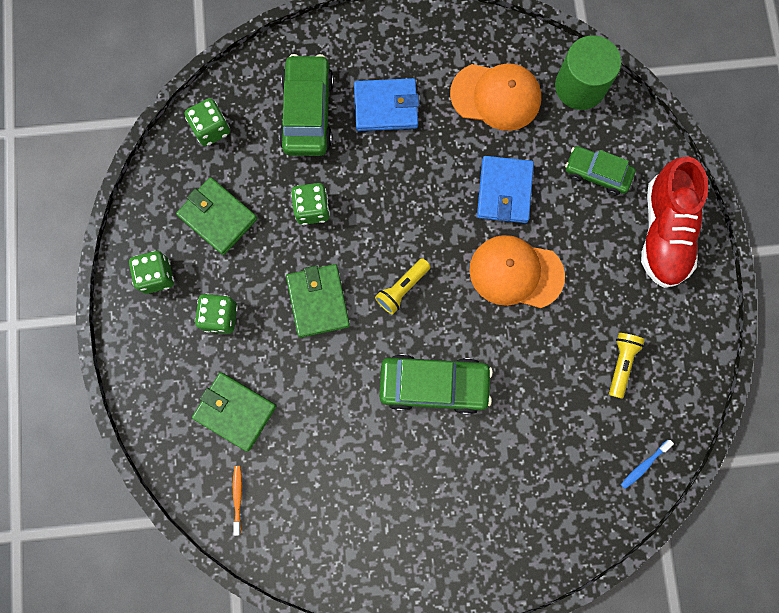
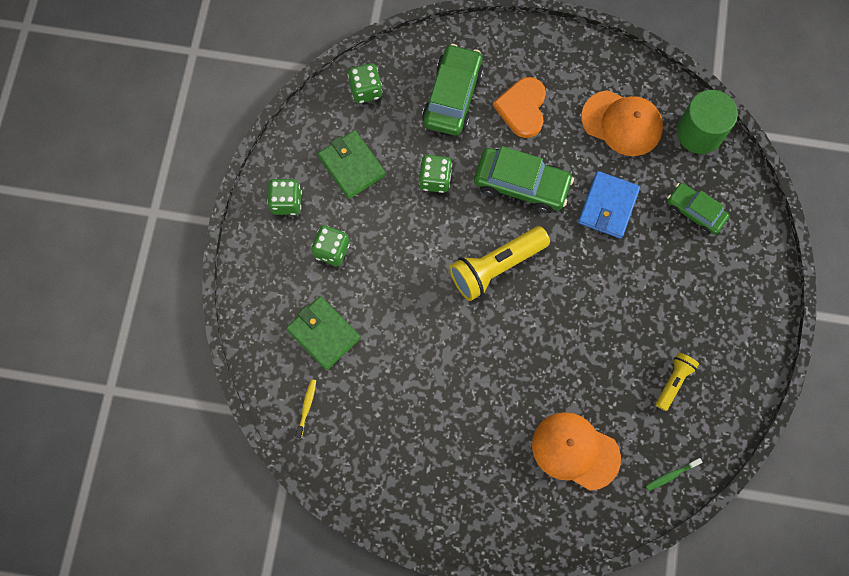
camera: 15 degrees right, 5 degrees down
orange toothbrush [233,466,242,536] -> yellow toothbrush [295,379,316,438]
green wallet [286,264,350,338] -> none
blue wallet [354,78,419,131] -> orange heart [493,77,546,138]
yellow flashlight [375,258,431,314] -> yellow flashlight [449,226,550,301], size x1.80
green car [379,354,493,415] -> green car moved to [474,146,574,213]
orange cap [469,235,565,308] -> orange cap moved to [532,412,621,491]
blue toothbrush [621,440,674,489] -> green toothbrush [646,458,702,491]
red shoe [641,156,708,288] -> none

